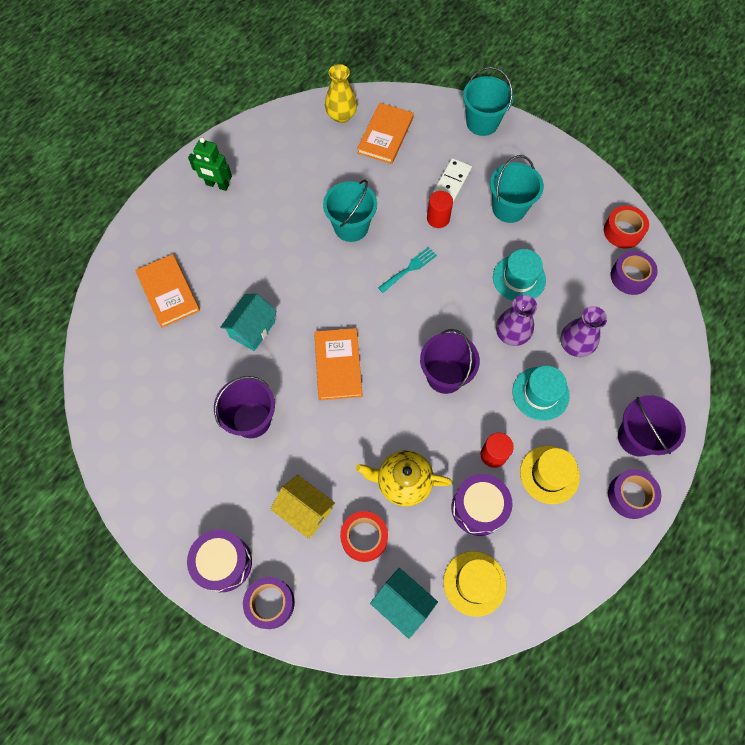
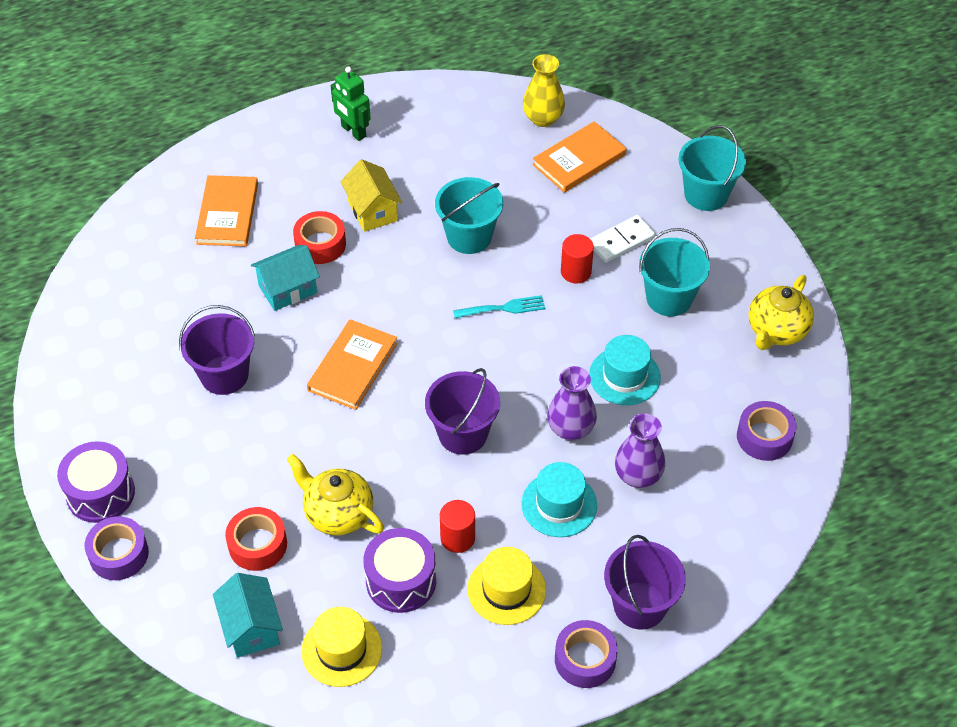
camera: 30 degrees right, 15 degrees down
yellow house [271,475,335,538] -> yellow house moved to [341,159,402,232]
red tape [604,205,649,248] -> red tape moved to [293,211,346,264]
none -> yellow teapot [748,275,814,350]

